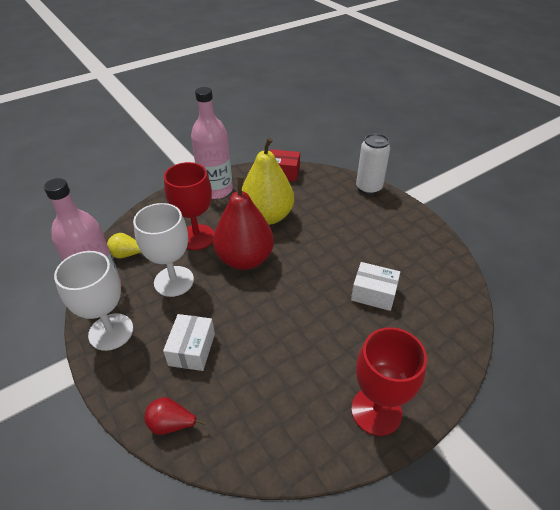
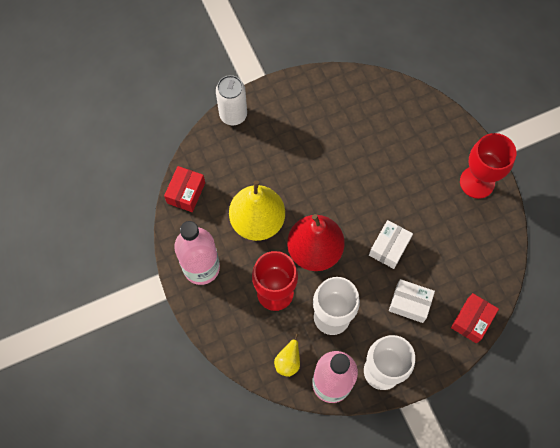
camera: 80 degrees left, 25 degrees up
red pear [144,397,206,435] -> red box [451,293,499,344]
white box [351,262,400,311] -> white box moved to [369,220,413,269]

